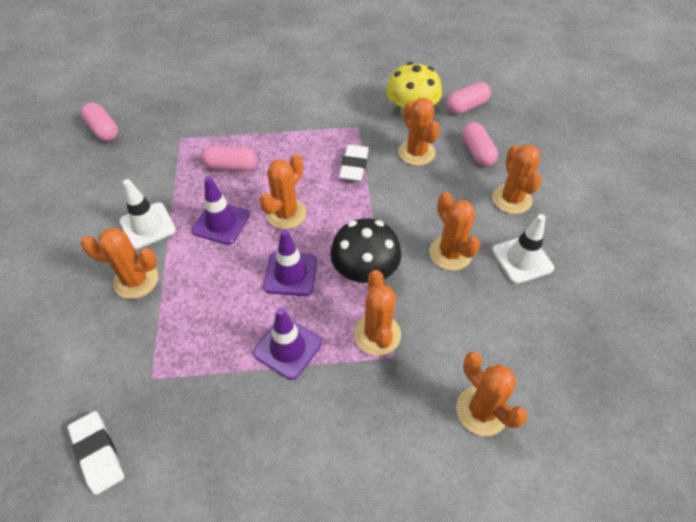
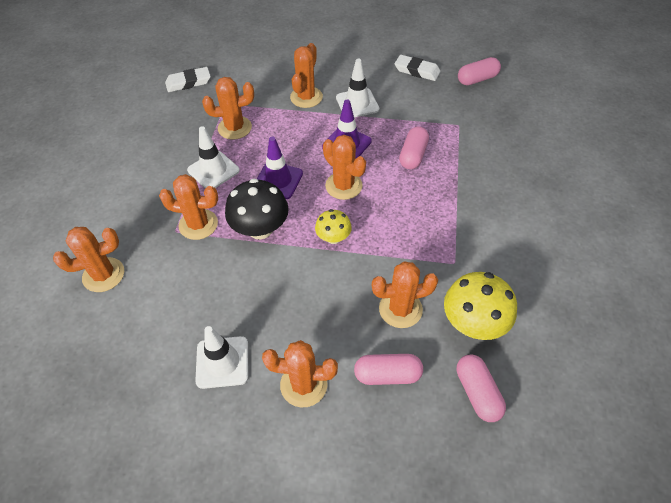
camera: 105 degrees right, 0 degrees up
purple traffic cone [253,307,322,380] -> white traffic cone [187,126,240,189]
white eraser [339,145,369,181] -> white eraser moved to [395,55,441,81]
orange cactus [429,192,481,271] -> orange cactus moved to [202,77,254,140]
none -> yellow mushroom [315,209,352,244]

